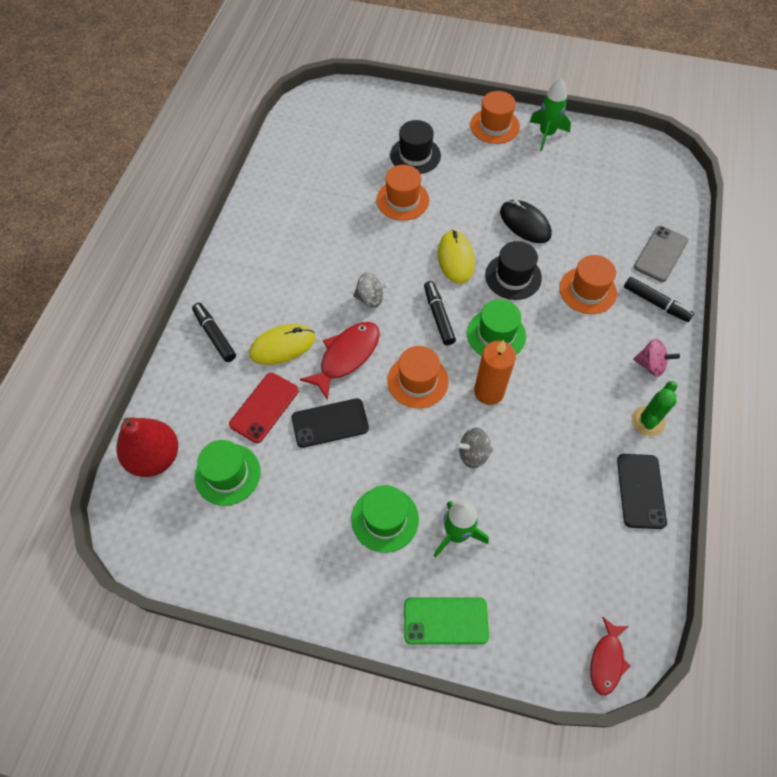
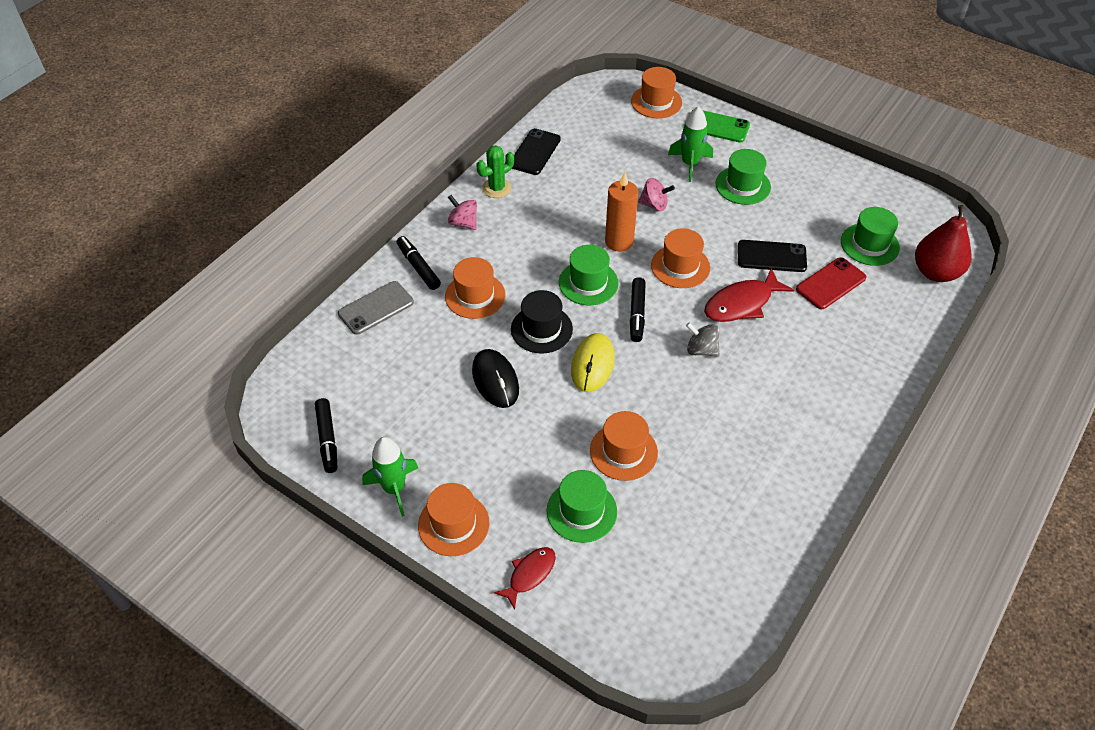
camera: 160 degrees left, 10 degrees down
black marker [192,303,236,362] -> black marker moved to [315,398,337,473]
yellow mouse [249,324,315,365] -> none
black hat [390,120,441,174] -> green hat [547,470,617,543]
grey spinning top [456,428,493,468] -> pink spinning top [638,178,675,211]
red fish [590,616,631,695] -> red fish moved to [494,547,556,610]
none -> orange hat [631,67,682,118]

